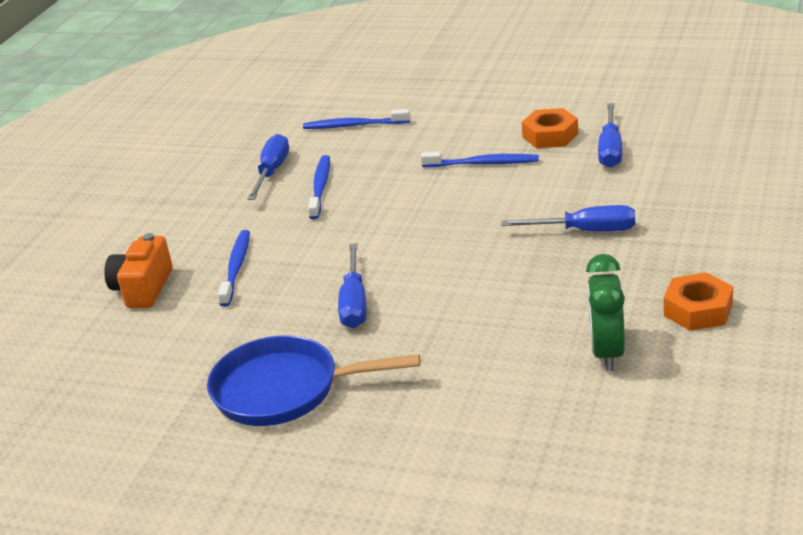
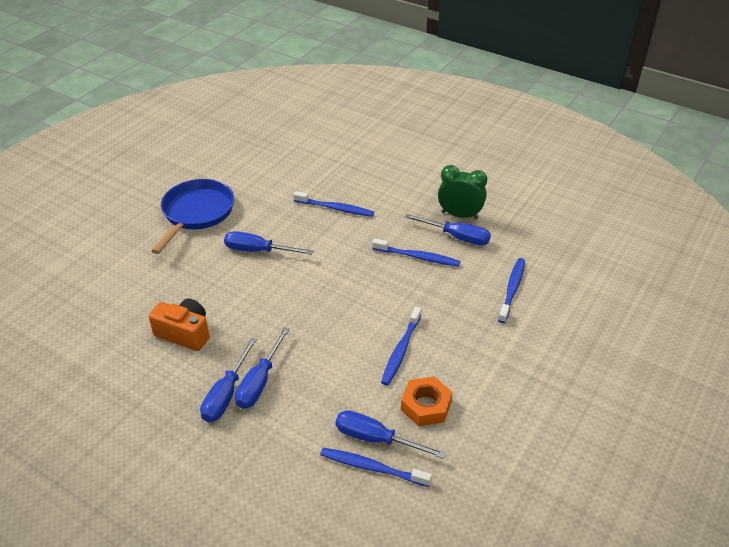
camera: 100 degrees right, 10 degrees up
orange camera [104,233,173,308] -> orange camera moved to [148,299,210,351]
green clock [586,254,625,371] -> green clock moved to [438,165,487,219]
orange nut [664,272,733,331] -> none
none -> blue screwdriver [200,338,257,422]
none -> blue toothbrush [320,448,432,487]

